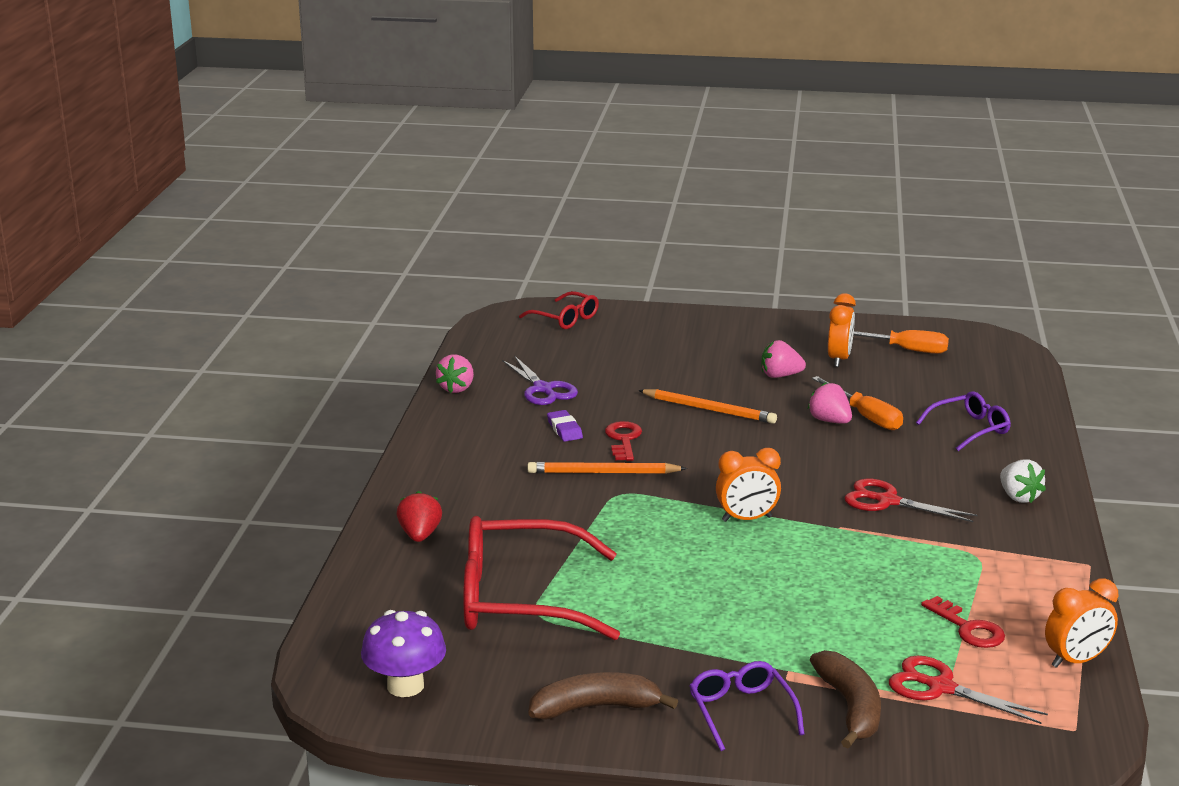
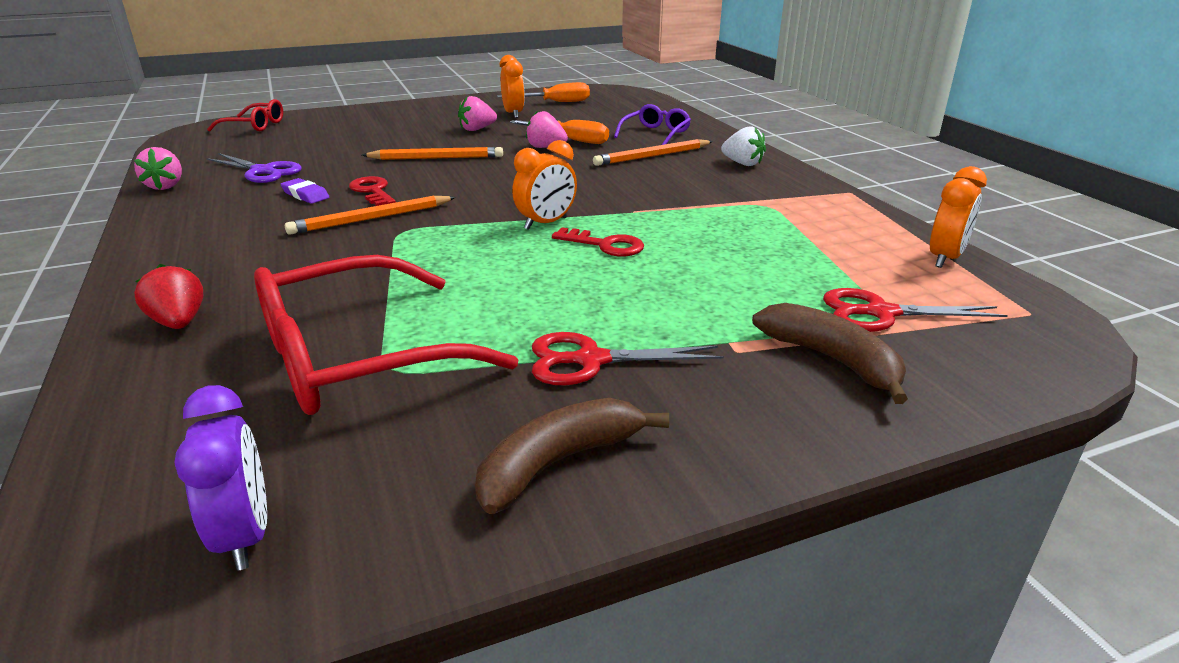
camera: 30 degrees left, 5 degrees up
purple mushroom [361,610,446,697] -> purple clock [174,385,267,571]
purple glasses [689,661,804,751] -> none
red scissors [845,478,978,522] -> red scissors moved to [532,332,724,385]
red key [921,596,1005,648] -> red key moved to [552,228,644,257]
none -> orange pencil [593,139,713,166]

